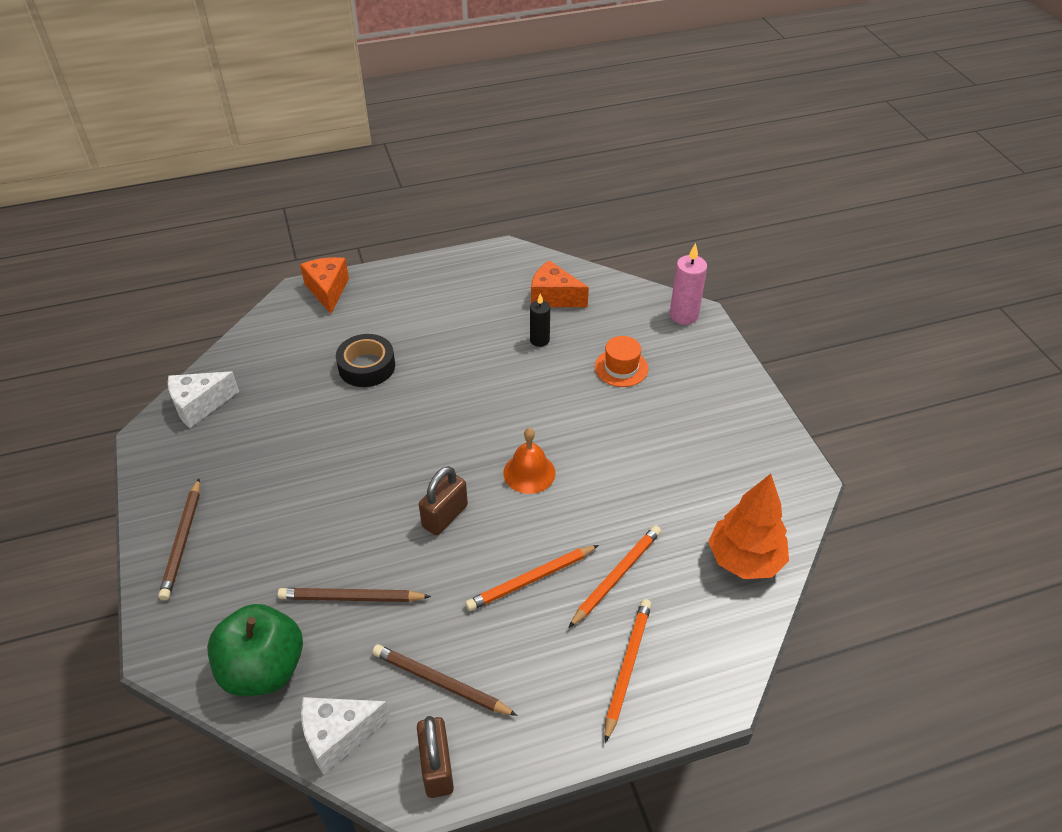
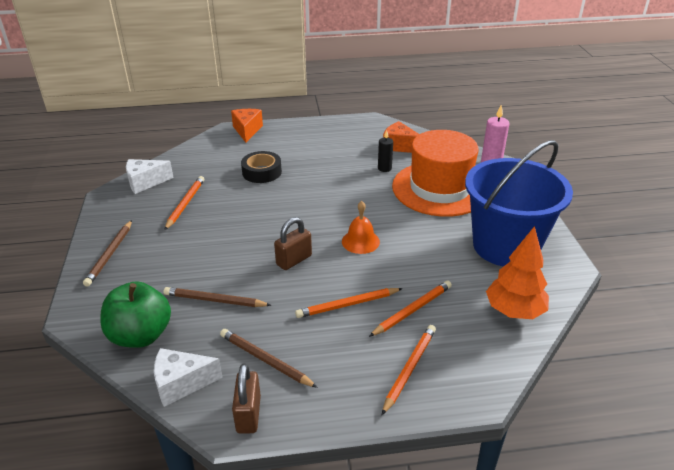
camera: 10 degrees right, 10 degrees down
orange hat [595,336,648,387] -> orange hat [392,130,479,217], size x2.47
none -> orange pencil [165,176,204,230]
none -> blue bucket [465,140,573,267]

